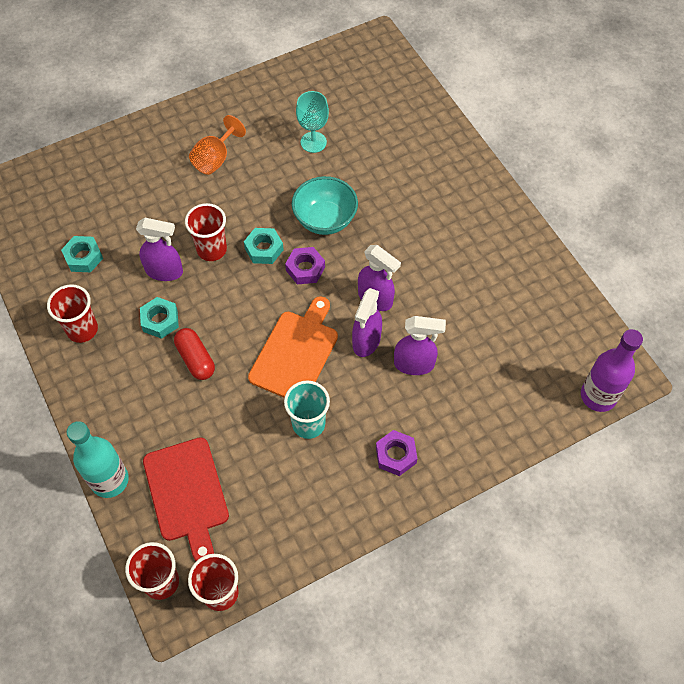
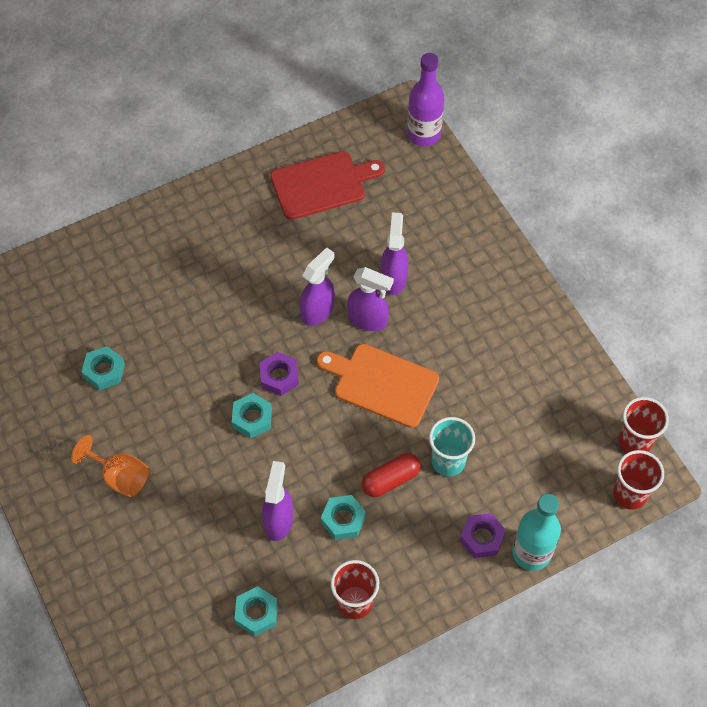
camera: 90 degrees left, 0 degrees up
red cutting board [143,437,229,561] -> red cutting board moved to [270,151,385,220]
red cup [185,203,227,261] -> none
turquoise cup [284,380,330,439] -> turquoise cup moved to [429,417,475,476]
turquoise bowl [292,176,358,235] -> none
turquoise goblet [296,91,329,153] -> turquoise nut [82,346,125,390]
purple nut [376,430,418,476] -> purple nut moved to [460,513,506,558]

